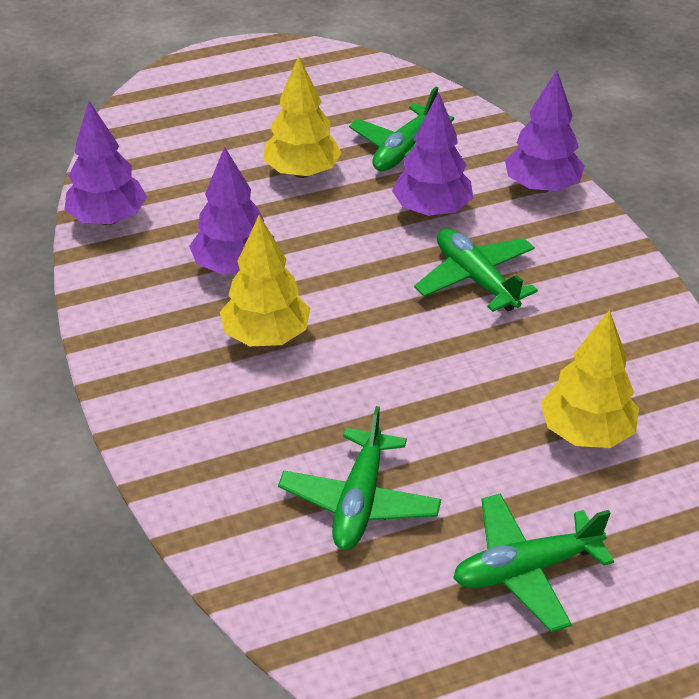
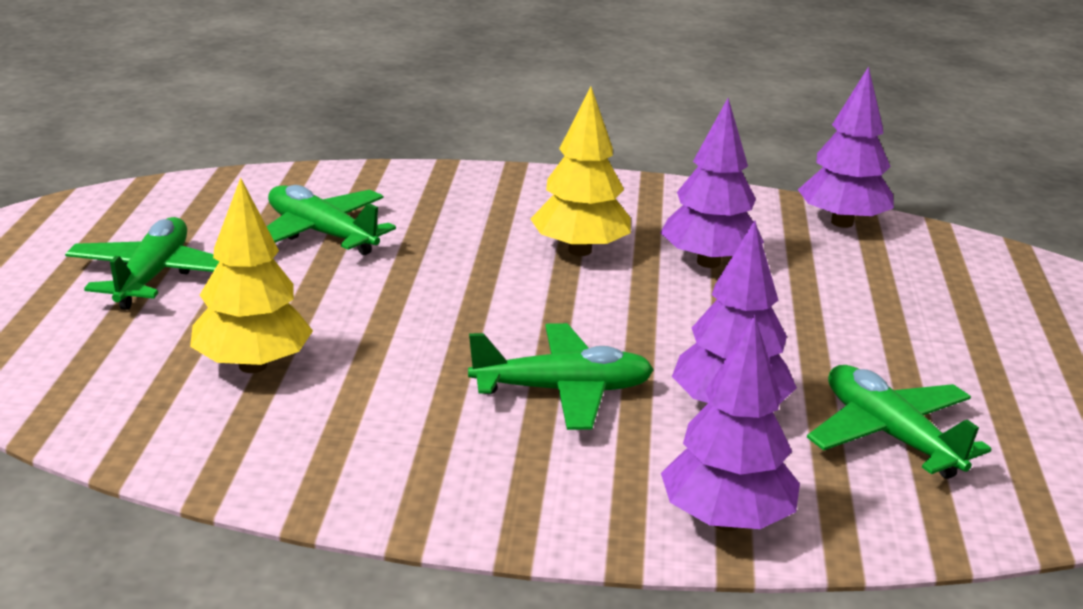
camera: 115 degrees right, 15 degrees down
yellow tree [263,56,342,178] -> none

